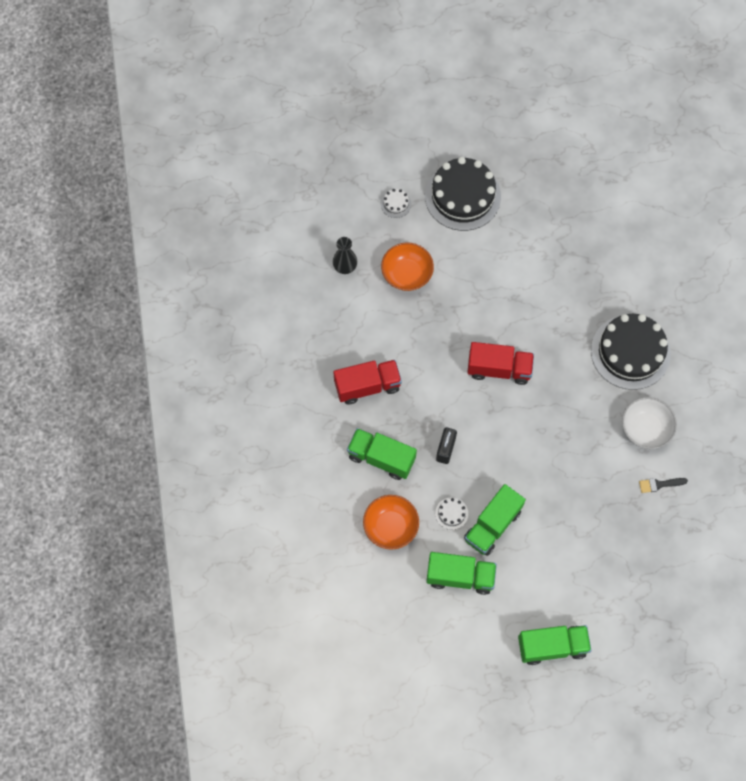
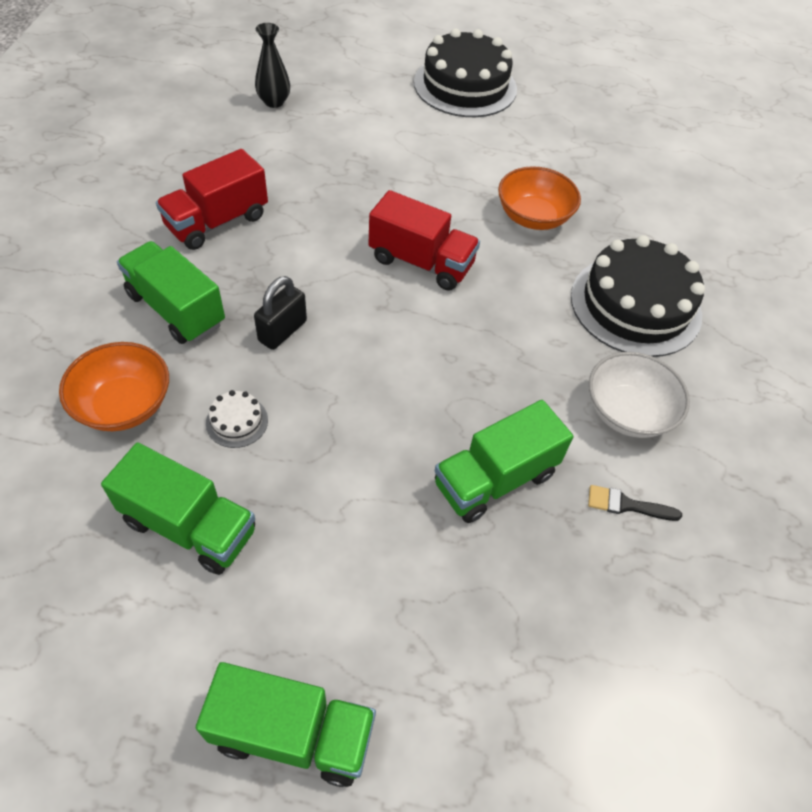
camera: 15 degrees right, 15 degrees down
red truck [333,360,402,404] -> red truck turned 135 degrees clockwise [156,149,268,250]
white cake [381,189,411,218] -> none
orange bowl [381,242,434,291] -> orange bowl moved to [498,166,581,230]
green truck [464,484,526,556] -> green truck moved to [435,400,573,523]

